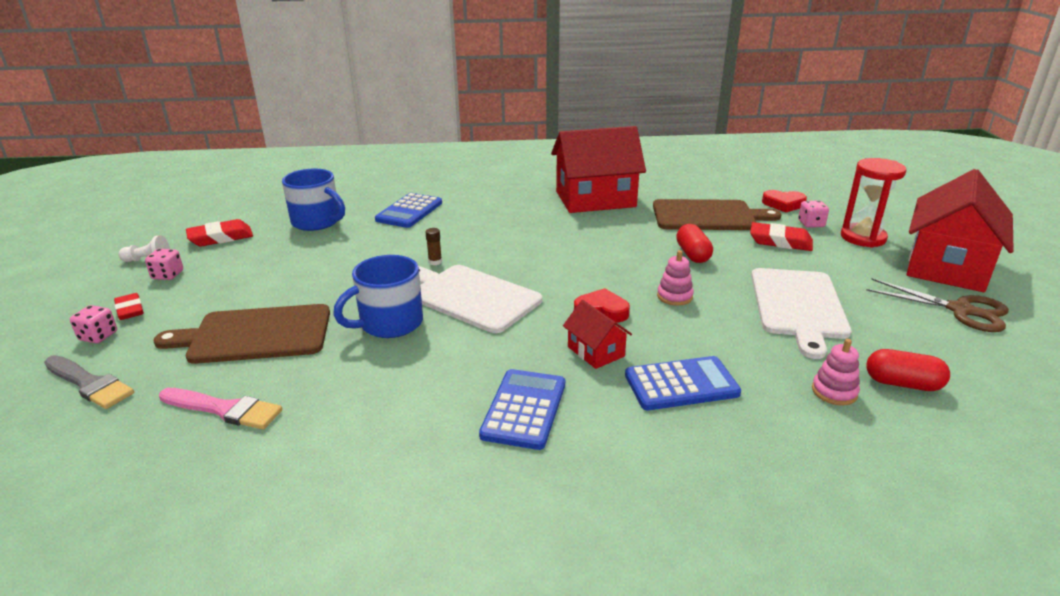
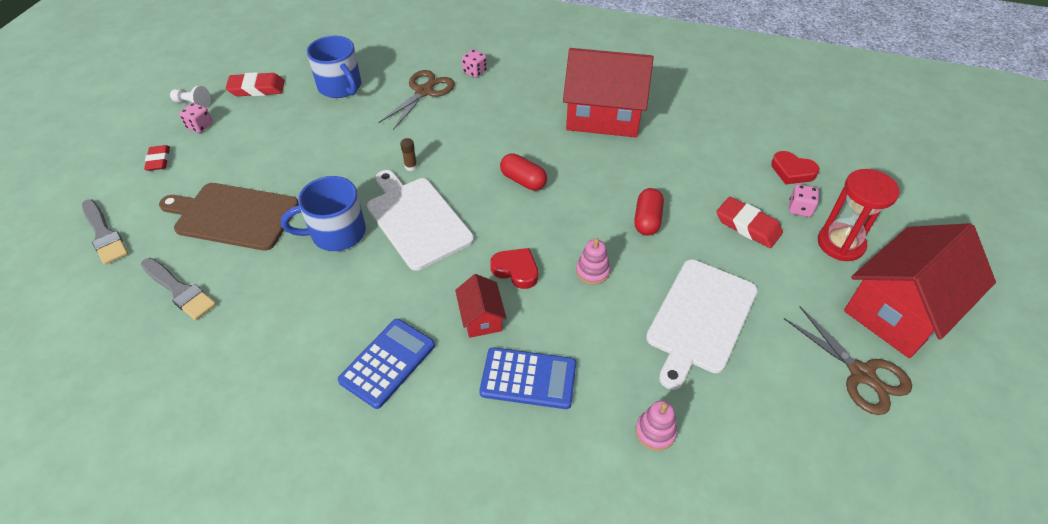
camera: 20 degrees right, 20 degrees up
pink dice [70,305,117,343] -> pink dice moved to [462,49,487,78]
pink brush [159,388,282,430] -> grey brush [141,258,216,320]
blue calculator [375,193,442,228] -> brown scissors [379,70,455,130]
brown cutting board [653,199,781,230] -> none
red capsule [866,349,950,391] -> red capsule moved to [500,153,547,191]

